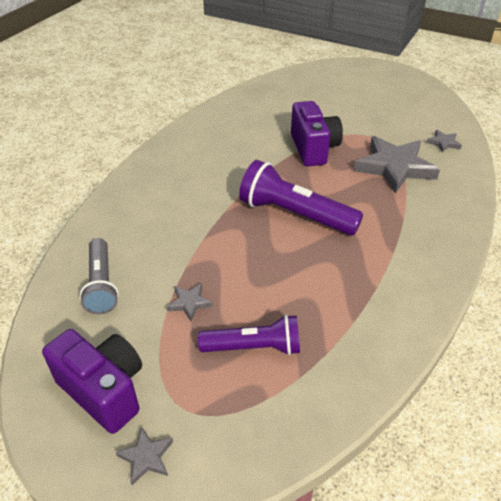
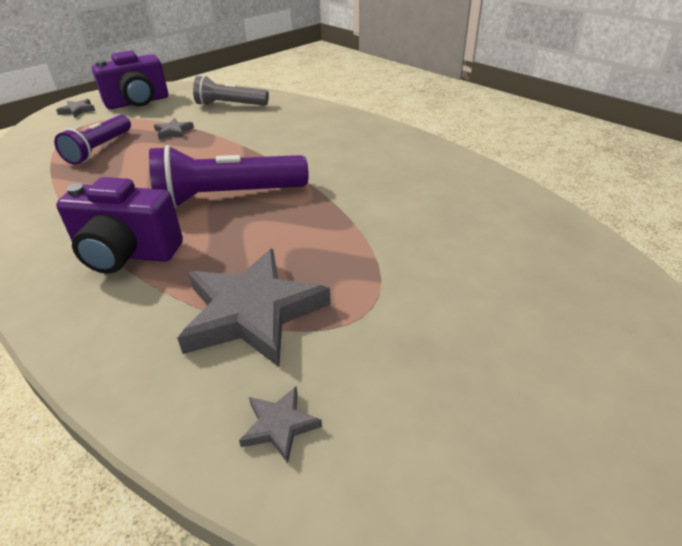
camera: 110 degrees right, 5 degrees down
purple flashlight [239,160,363,235] -> purple flashlight turned 150 degrees counterclockwise [149,145,308,208]
purple camera [291,101,343,166] -> purple camera moved to [56,177,183,274]

